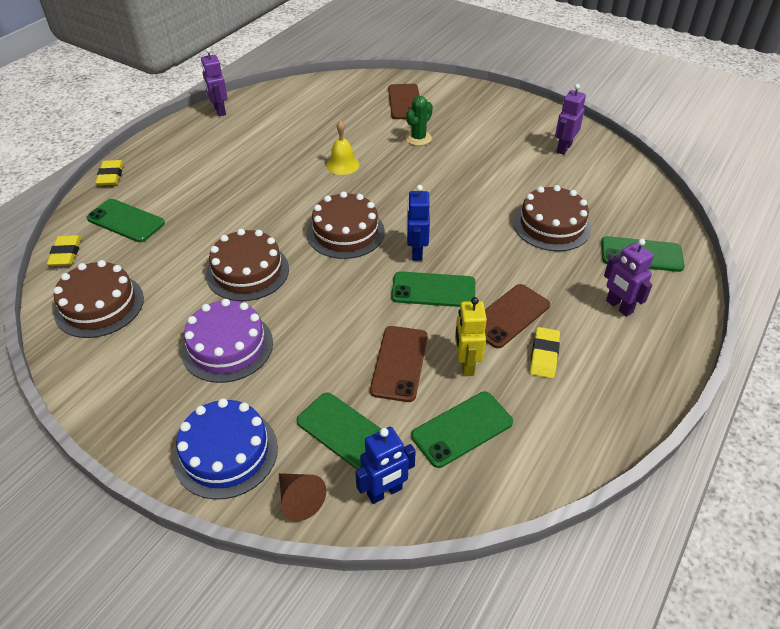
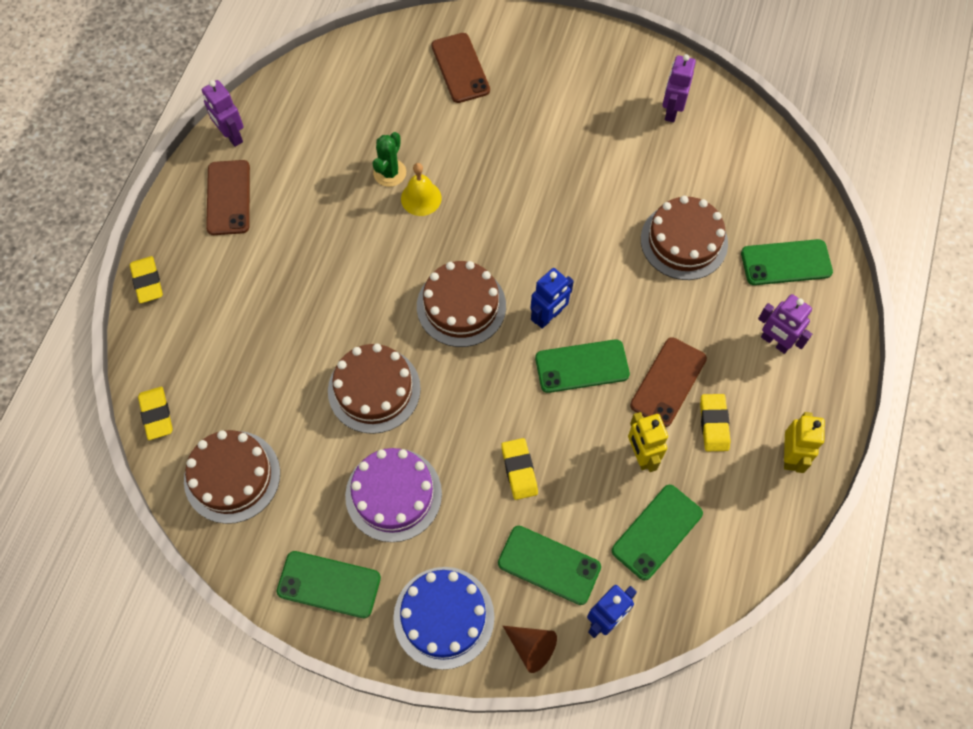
camera: 15 degrees left, 20 degrees up
green phone [86,199,165,242] -> green phone moved to [277,551,381,618]
brown phone [370,326,428,402] -> brown phone moved to [206,160,250,235]
green cactus [406,96,433,146] -> green cactus moved to [372,132,406,187]
blue robot [407,185,430,261] -> blue robot turned 120 degrees counterclockwise [530,268,574,329]
none -> yellow eraser [501,438,538,500]
none -> yellow robot [784,412,825,473]

